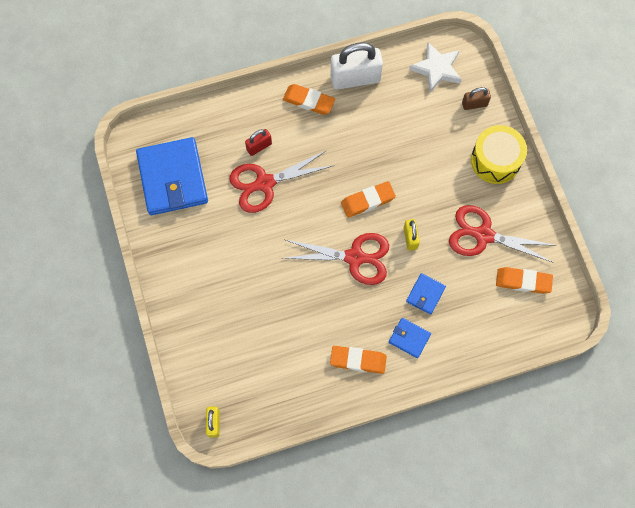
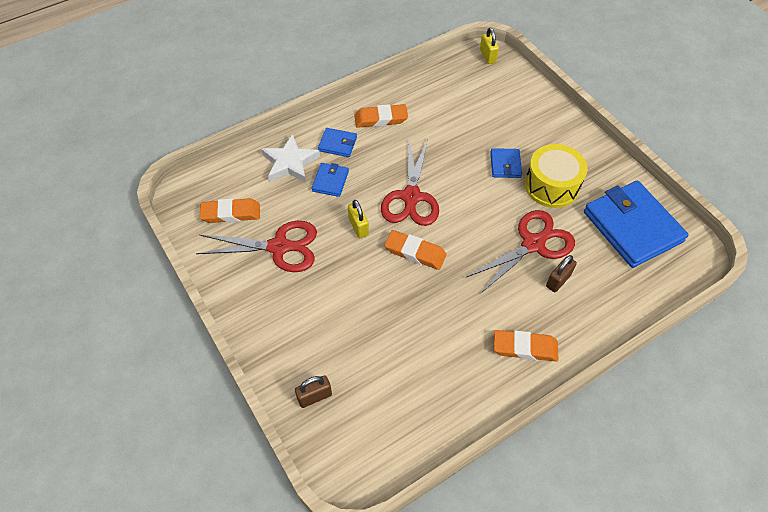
camera: 165 degrees right, 15 degrees down
red padlock [245,129,272,156] -> brown padlock [546,255,577,292]
red scissors [282,233,389,285] -> red scissors turned 75 degrees counterclockwise [381,139,439,226]
white padlock [330,42,383,90] -> none
orange eraser [341,181,396,218] -> orange eraser turned 60 degrees clockwise [384,230,447,270]
white star [409,42,462,93] -> white star moved to [261,134,320,183]
yellow drum [471,125,527,184] -> yellow drum moved to [525,144,588,208]
none -> blue wallet [490,148,522,178]

